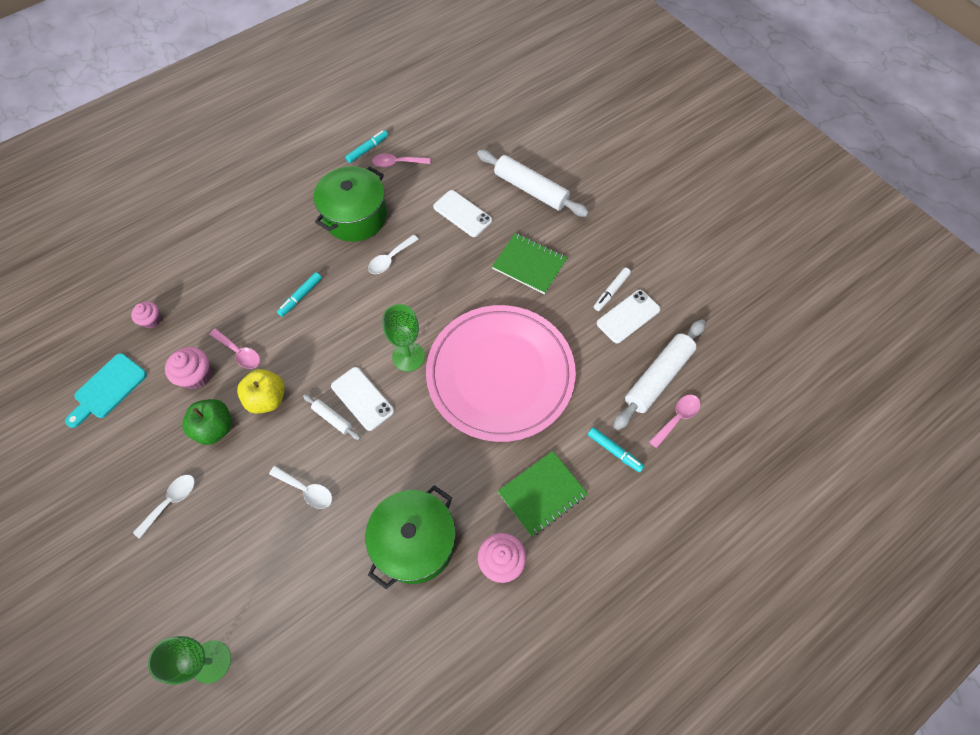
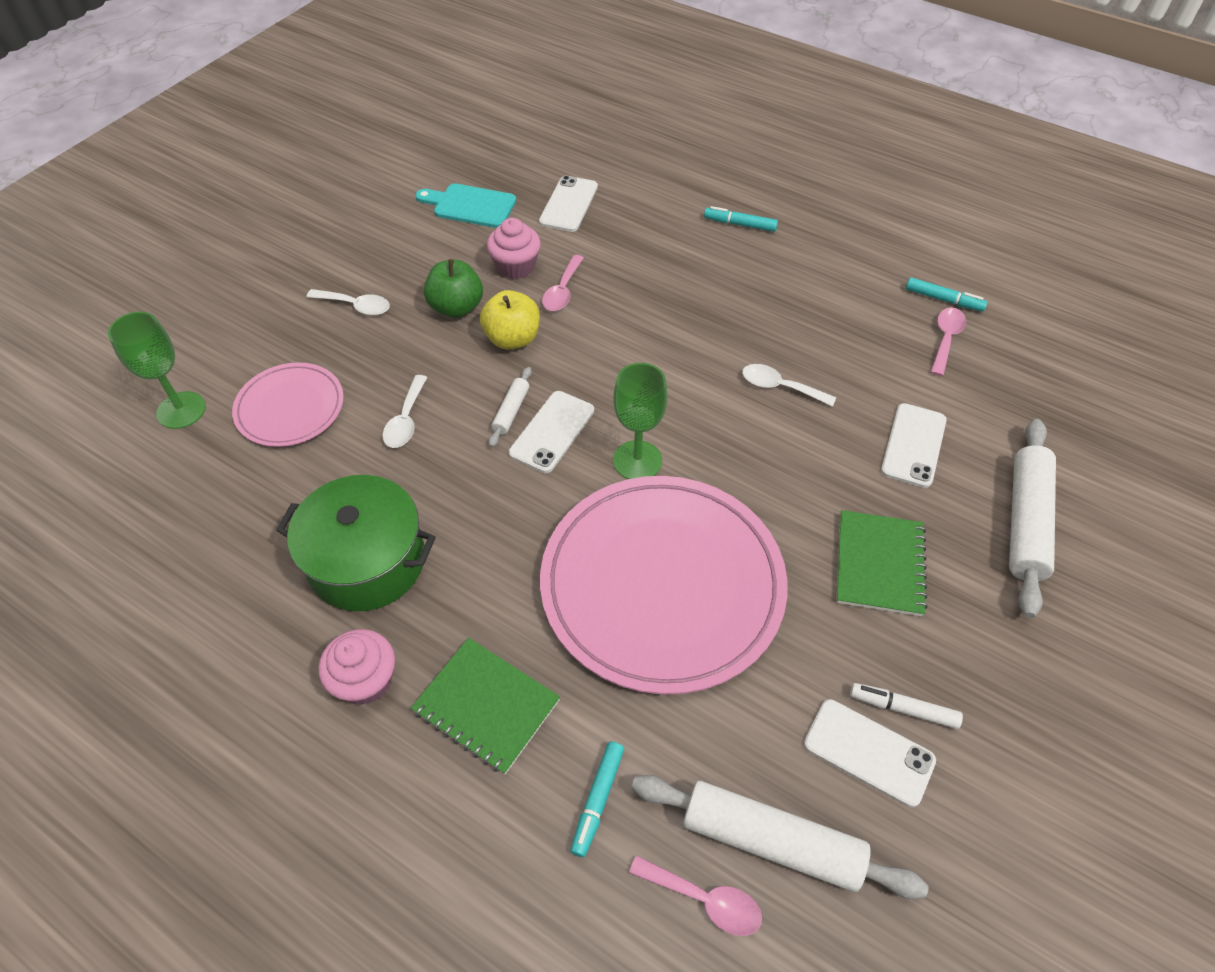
camera: 70 degrees right, 10 degrees down
pink cupcake [131,302,161,328] -> white phone [539,175,598,232]
turquoise marker [277,272,322,317] -> turquoise marker moved to [704,206,778,232]
green pot [314,166,387,242] -> none
pink spoon [372,153,430,168] -> pink spoon turned 45 degrees clockwise [931,308,966,376]
none -> pink plate [232,362,344,447]

